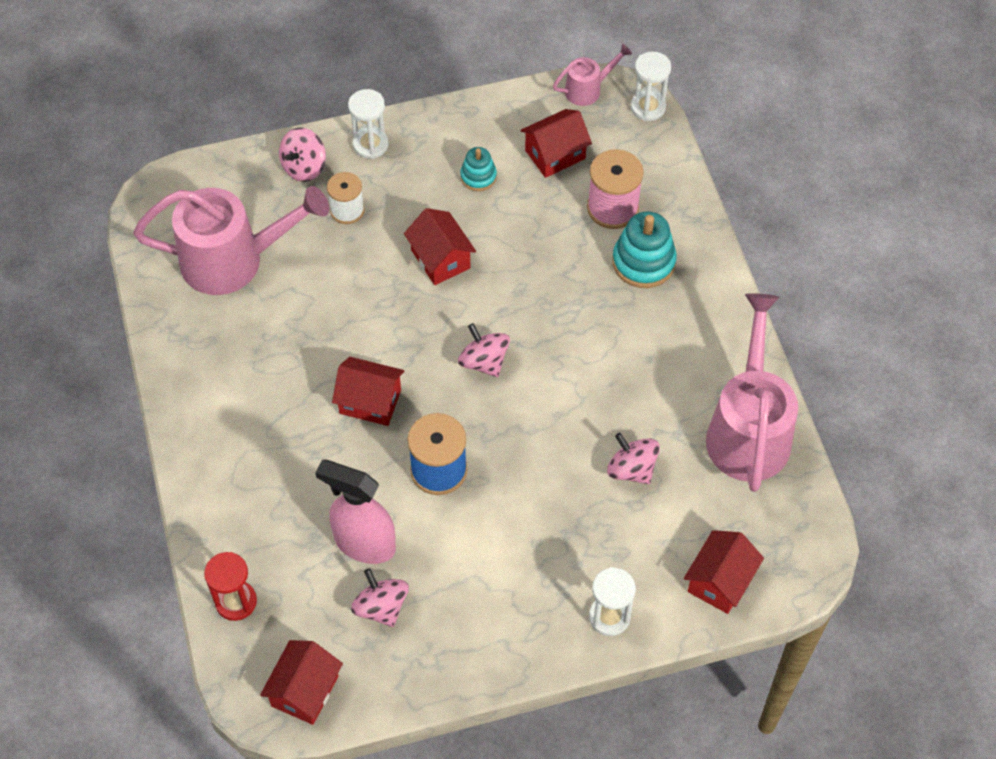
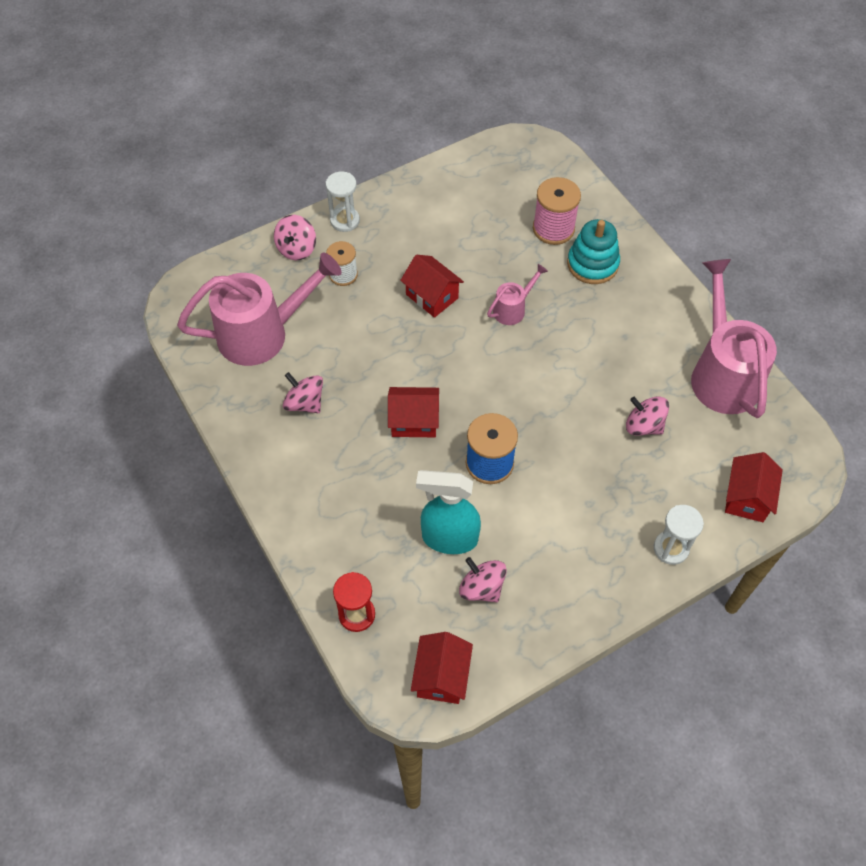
camera: 15 degrees left, 0 degrees up
pink spray bottle [315,459,396,564] -> turquoise spray bottle [416,470,481,554]
pink spinning top [458,323,510,377] -> pink spinning top moved to [283,372,323,413]
turquoise stacking toy [460,147,497,191] -> none
red house [520,109,592,178] -> none
pink watering can [553,44,632,106] -> pink watering can moved to [487,264,548,325]
white hourglass [631,51,671,121] -> none

